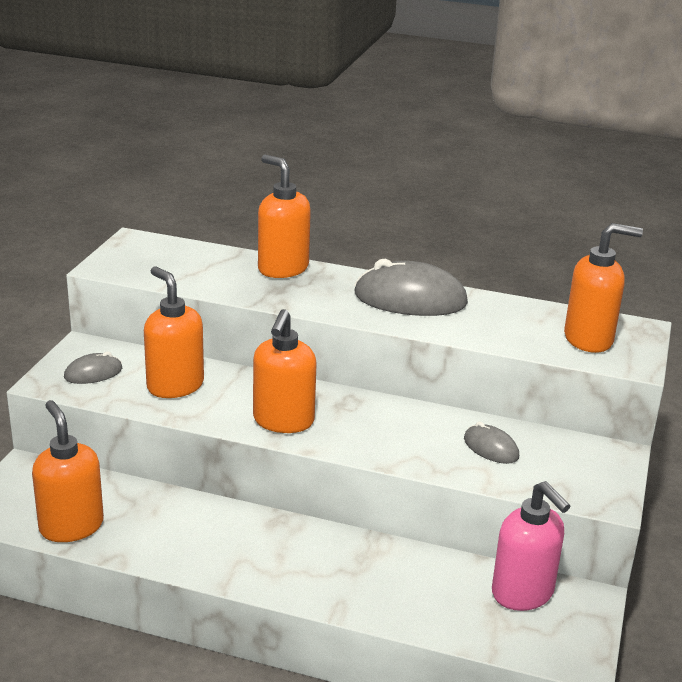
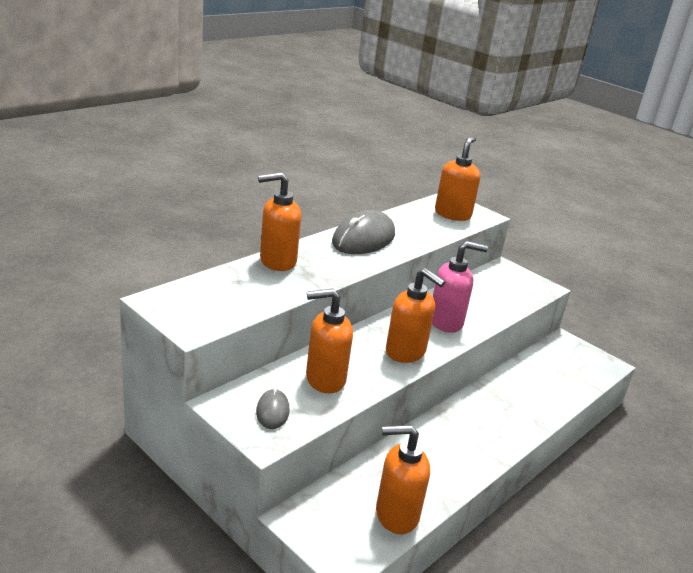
camera: 65 degrees left, 0 degrees up
grey mouse [464,421,519,464] -> none
pink soap dispenser [492,481,570,611] -> pink soap dispenser moved to [432,241,488,333]

